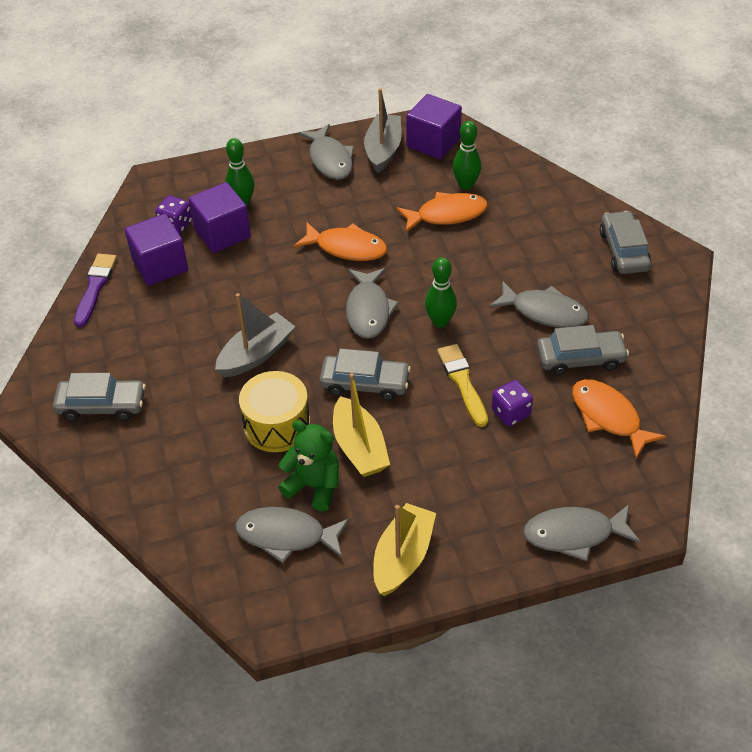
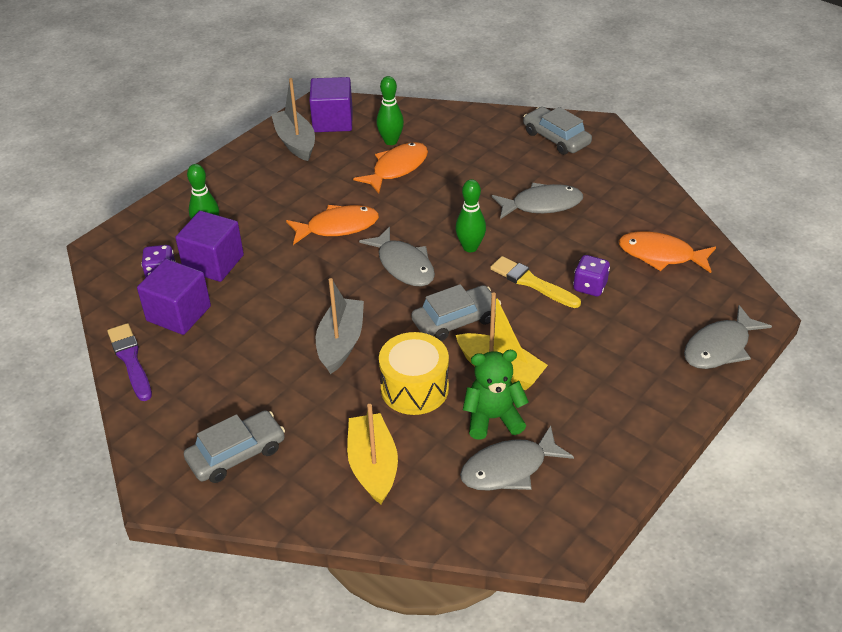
camera: 35 degrees left, 5 degrees down
grey fish [298,124,354,180] -> none
yellow boat [373,503,436,596] -> yellow boat moved to [347,404,398,504]
grey car [537,325,629,376] -> none

